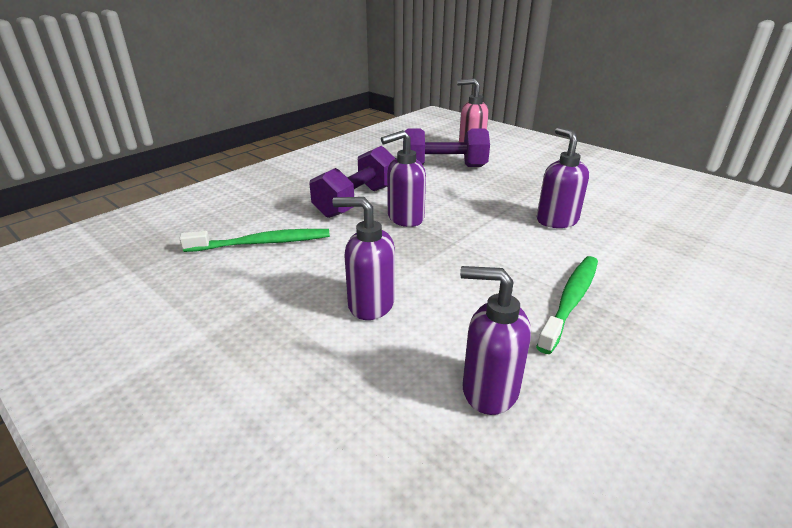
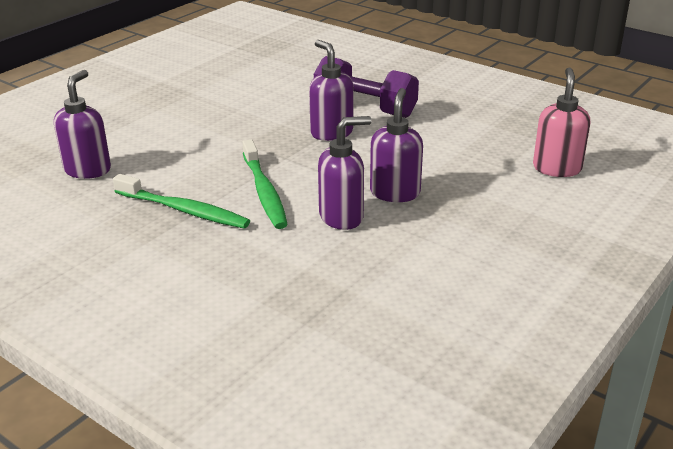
camera: 85 degrees right, 0 degrees up
green toothbrush [179,229,330,252] -> green toothbrush moved to [242,140,288,229]
purple soap dispenser [332,197,395,320] -> purple soap dispenser moved to [370,88,423,202]
purple dumbbell [405,128,490,167] -> none

